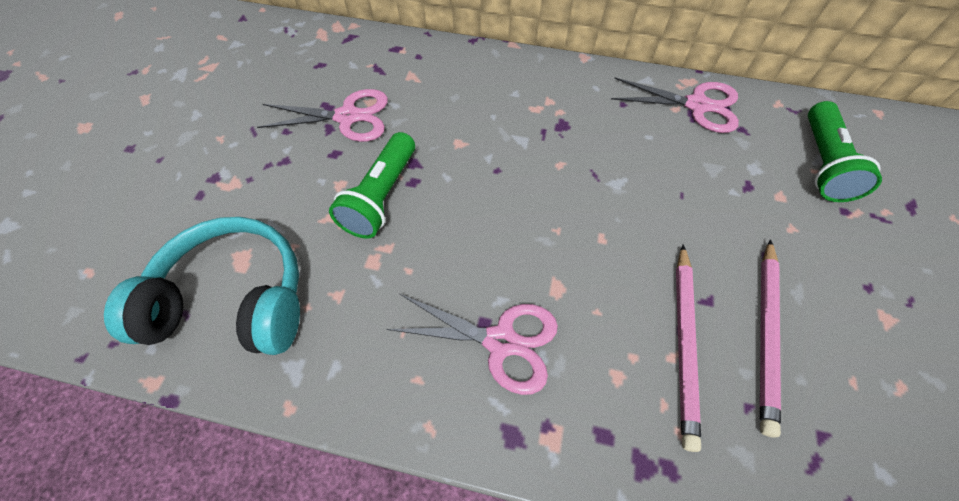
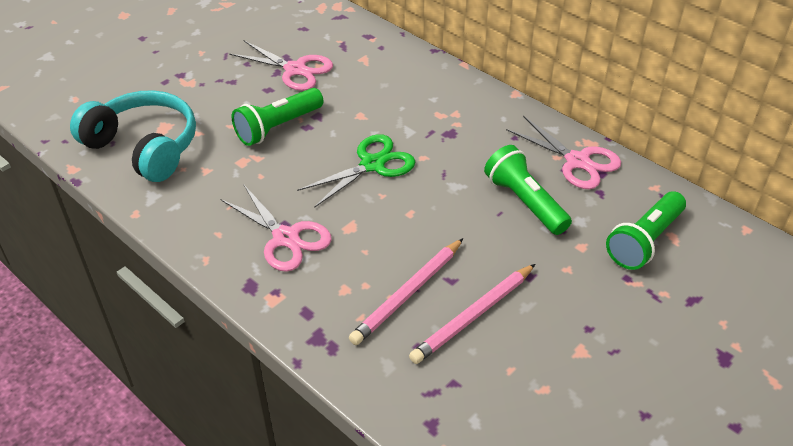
camera: 30 degrees right, 15 degrees down
none -> green scissors [297,134,415,208]
none -> green flashlight [484,145,572,235]

